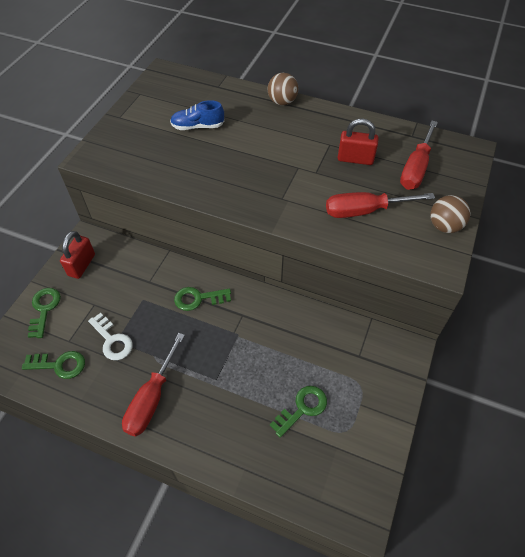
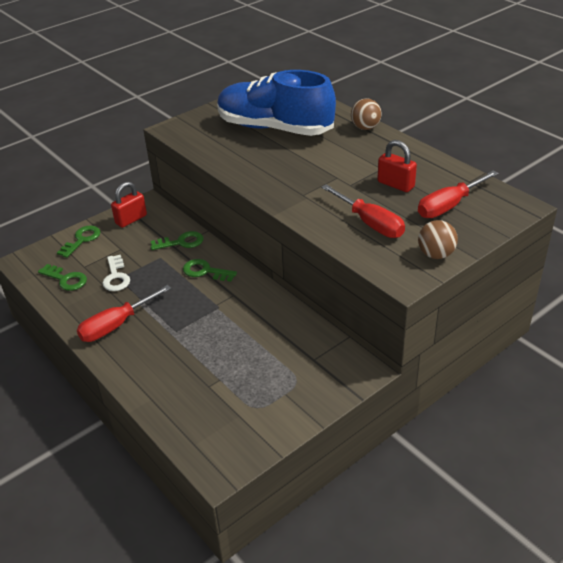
camera: 30 degrees right, 15 degrees down
blue shoe [170,100,224,130] -> blue shoe [217,70,336,136], size x2.45
green key [270,386,327,438] -> green key moved to [151,231,203,250]
red screwdriver [326,192,435,218] -> red screwdriver turned 150 degrees counterclockwise [321,184,405,238]

